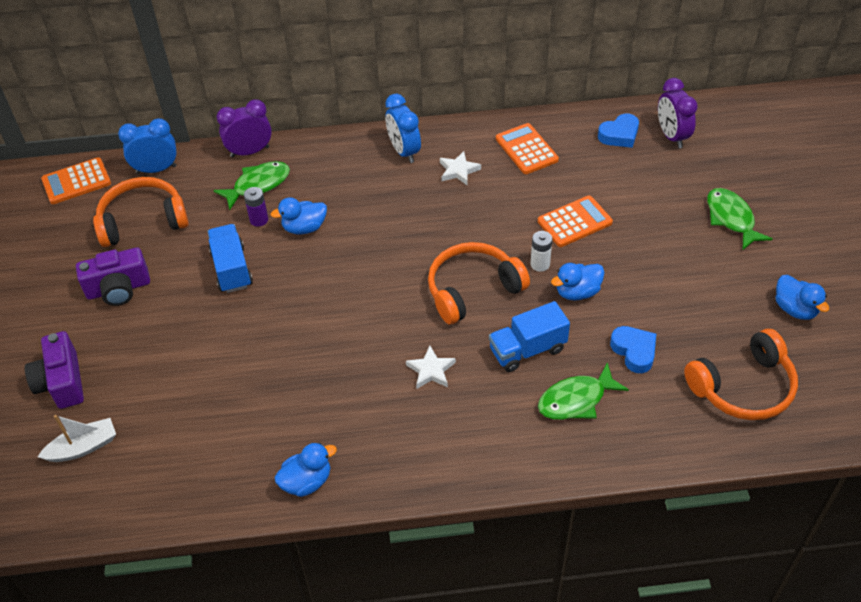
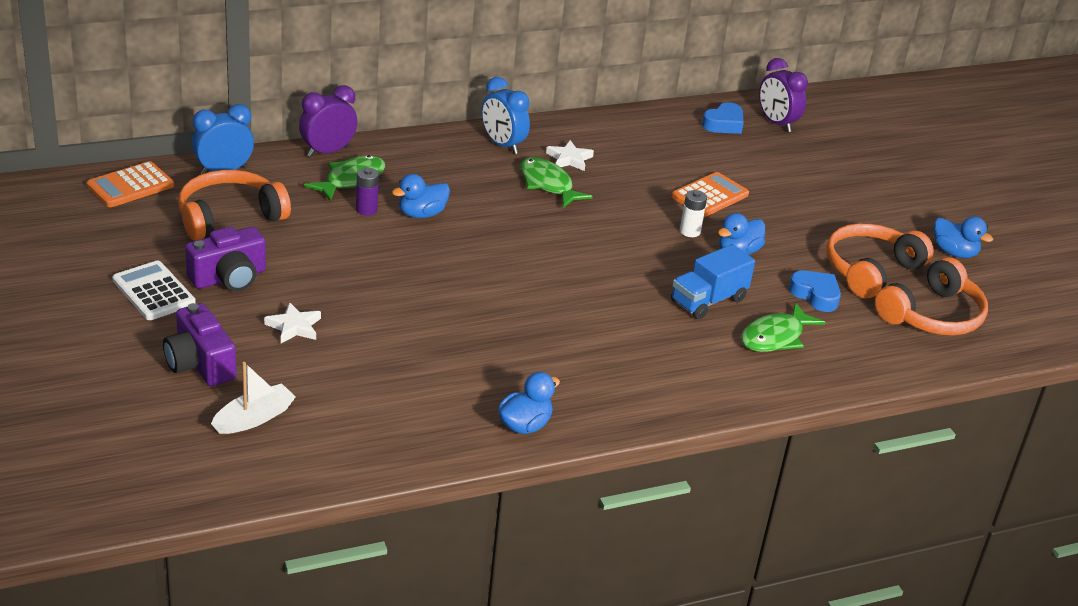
camera: 20 degrees left, 15 degrees down
blue truck [208,224,253,293] -> none
white star [406,346,456,389] -> white star moved to [264,302,321,343]
orange headphones [428,242,530,324] -> orange headphones moved to [826,223,934,298]
orange calculator [496,123,559,174] -> none
green fish [707,188,772,250] -> green fish moved to [520,157,593,208]
none -> white calculator [112,261,196,320]

